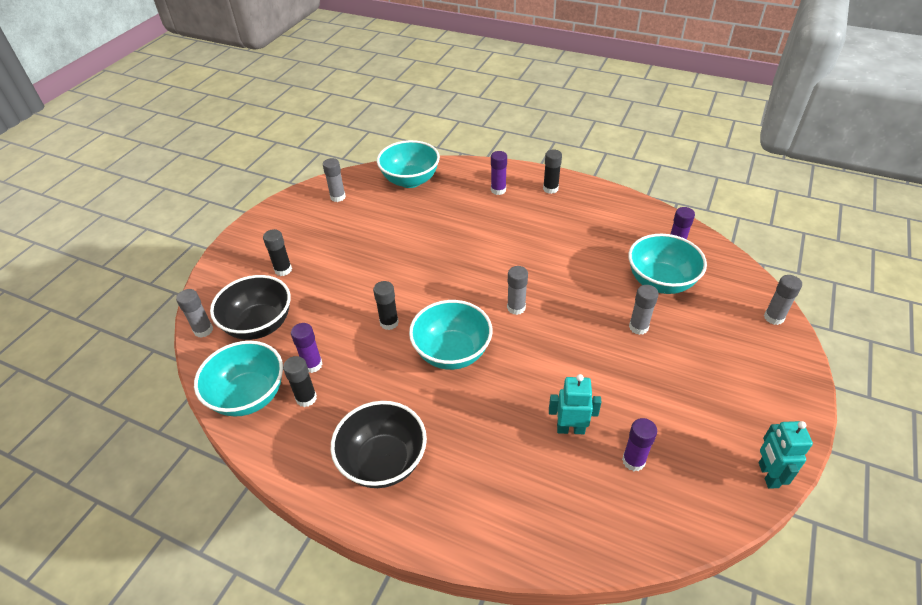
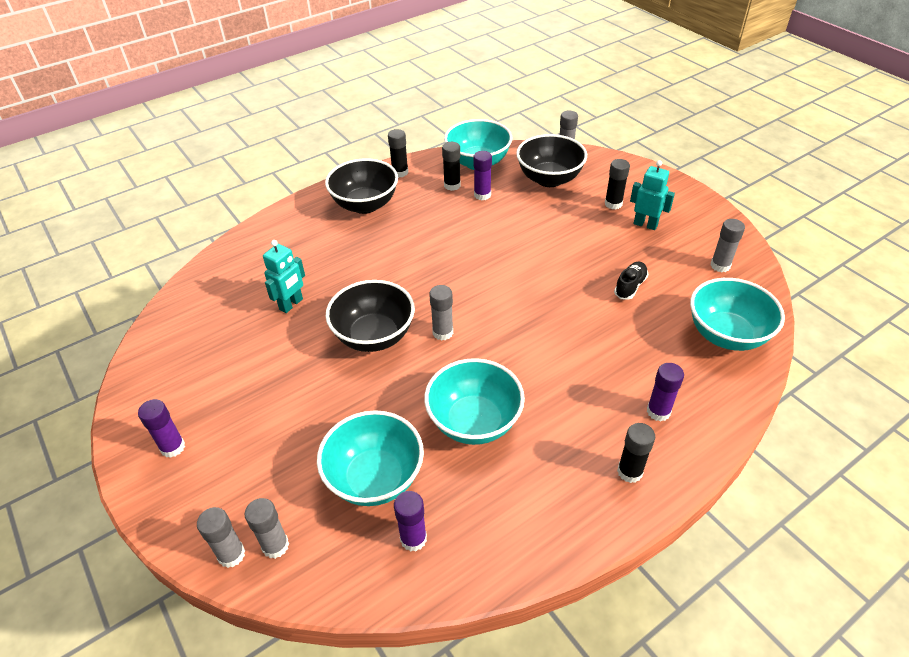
camera: 120 degrees right, 0 degrees up
black glue stick [373,281,399,330] -> black glue stick moved to [388,129,408,177]
turquoise bowl [409,300,492,370] -> turquoise bowl moved to [424,358,525,445]
purple glue stick [622,418,657,471] -> purple glue stick moved to [138,399,185,458]
grey glue stick [629,285,659,335] -> grey glue stick moved to [245,498,289,559]
turquoise robot [759,421,813,489] -> turquoise robot moved to [630,160,675,230]
none -> black bowl [326,280,415,352]
none -> black shoe [614,262,648,300]

